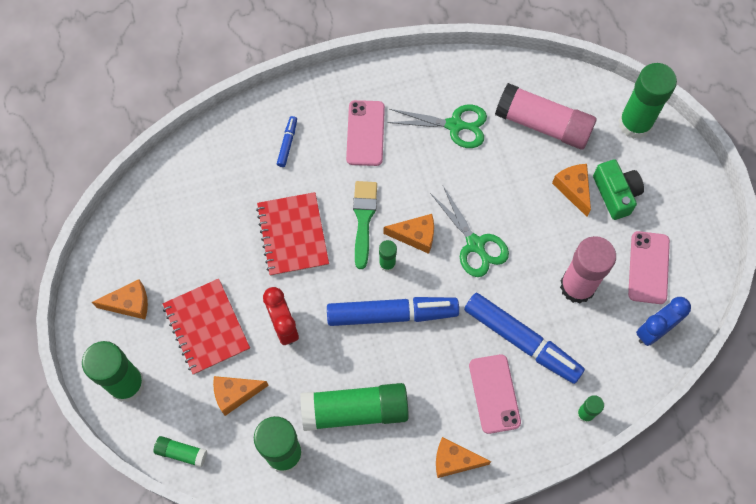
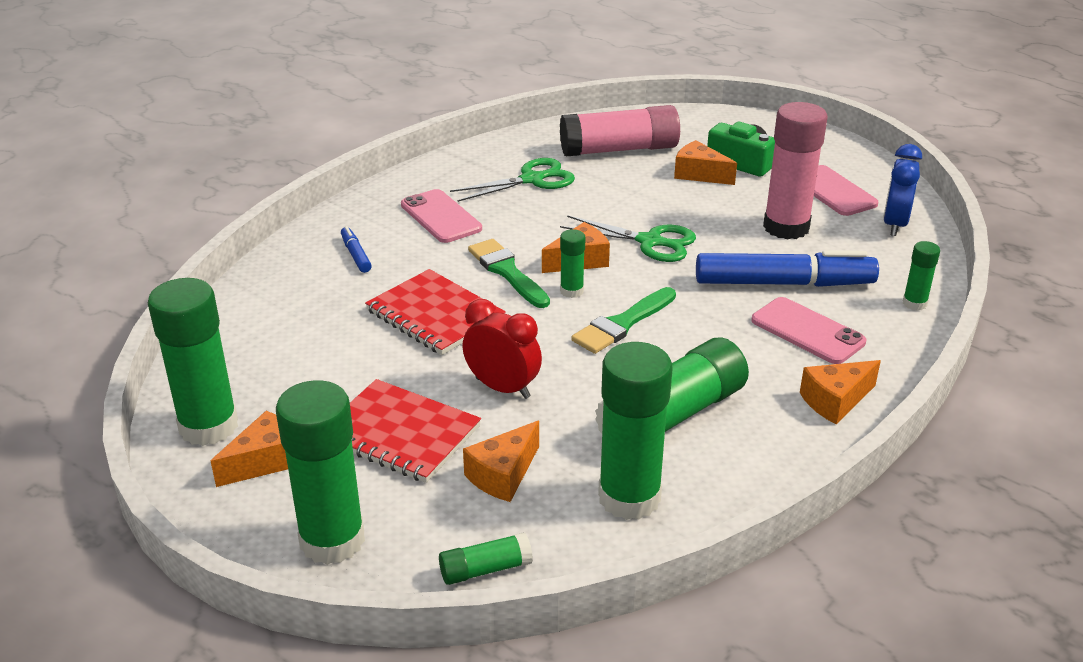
camera: 35 degrees left, 35 degrees down
blue marker [327,297,459,326] -> green brush [571,287,676,354]
green glue stick [619,63,677,139] -> green glue stick moved to [148,278,238,446]

